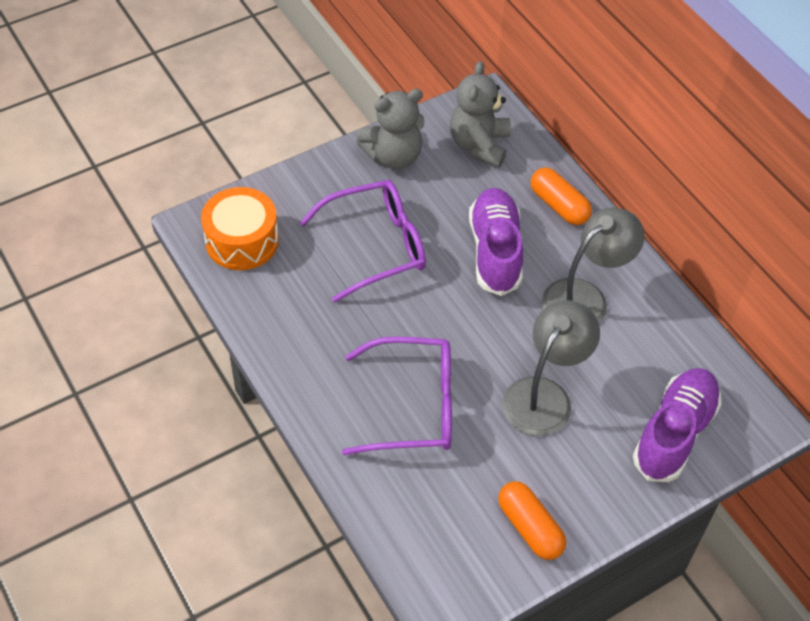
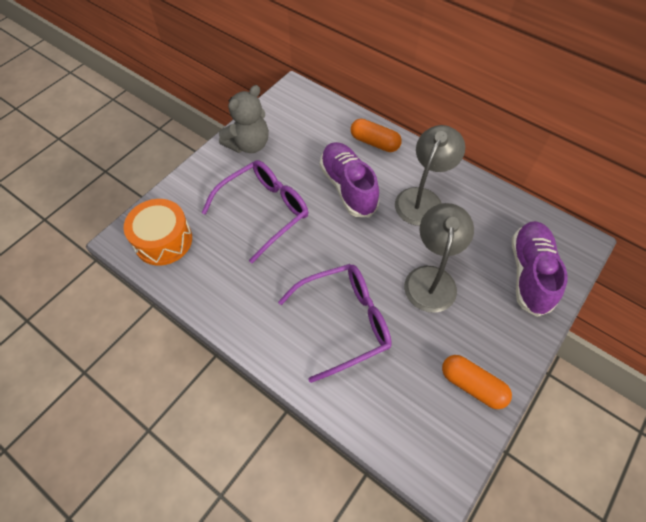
camera: 20 degrees left, 5 degrees up
grey teddy bear [450,61,511,167] -> none

